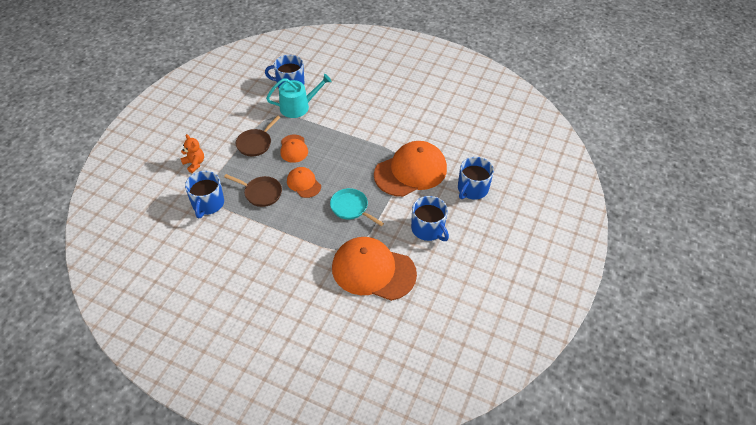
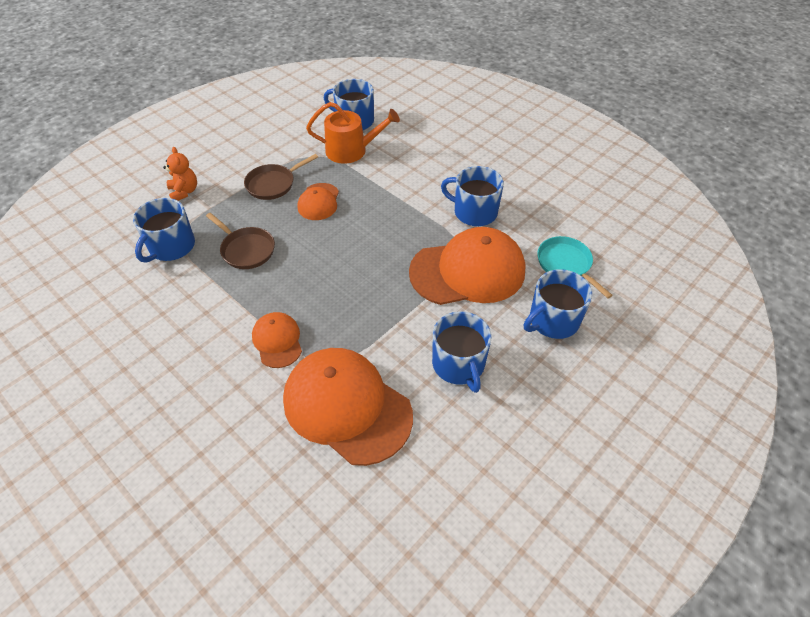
camera: 20 degrees right, 0 degrees up
turquoise watering can [266,74,332,118] -> orange watering can [306,102,400,164]
orange cap [287,167,321,198] -> orange cap moved to [252,312,302,368]
turquoise pan [330,188,384,226] -> turquoise pan moved to [537,236,613,299]
none -> blue mug [441,166,504,226]

